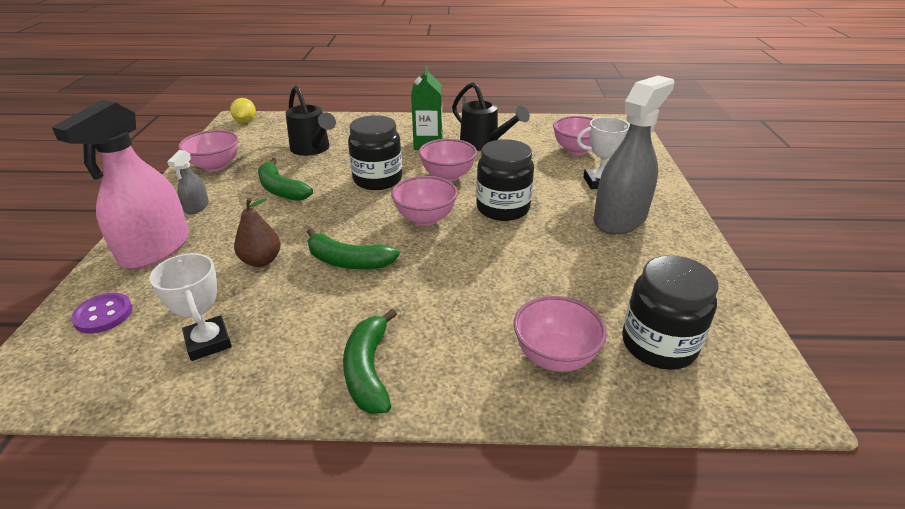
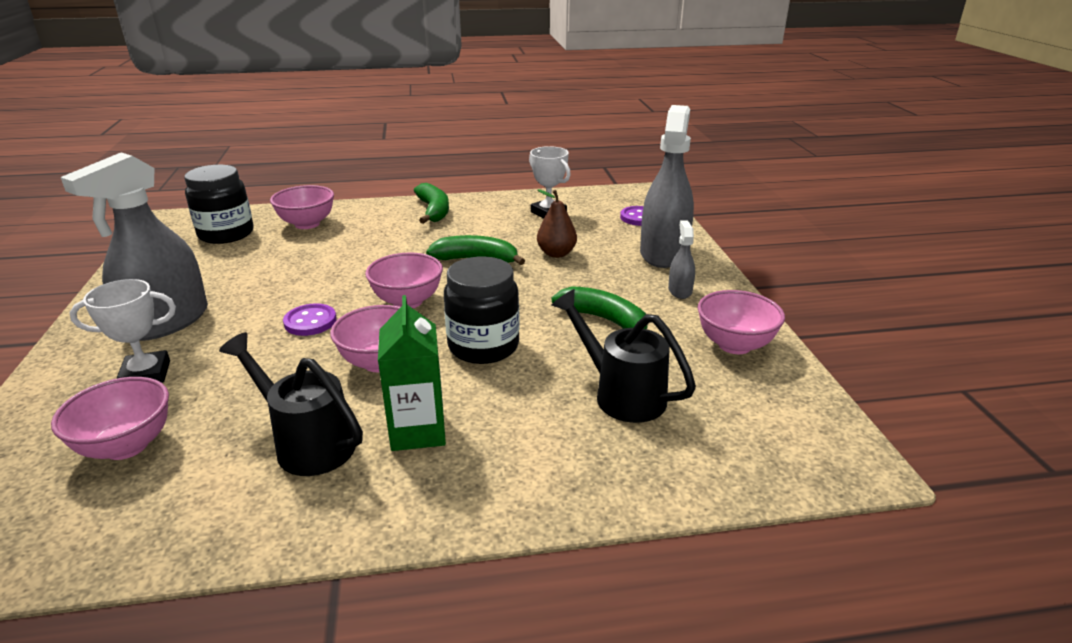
camera: 170 degrees right, 5 degrees down
pink spray bottle [52,100,189,269] -> grey spray bottle [640,105,694,268]
yellow lemon [230,98,256,123] -> none
black jar [476,139,534,221] -> purple button [283,304,337,336]

